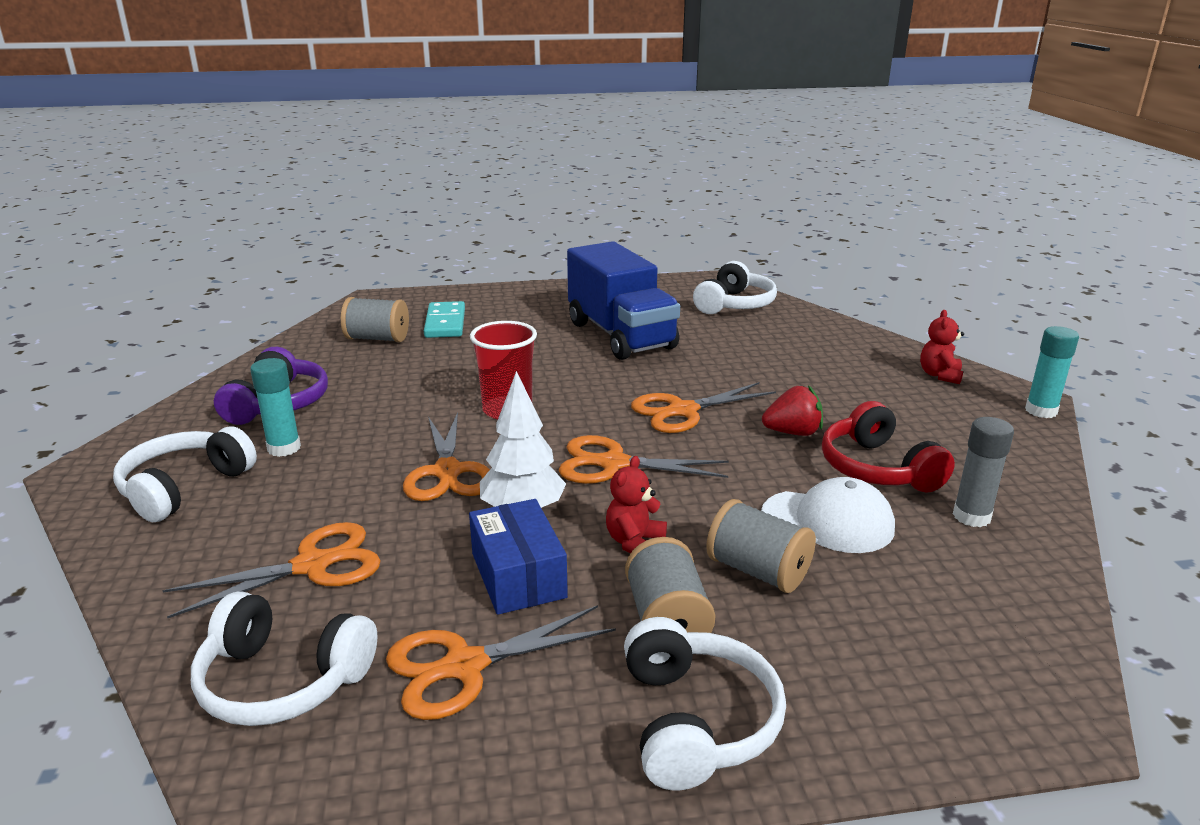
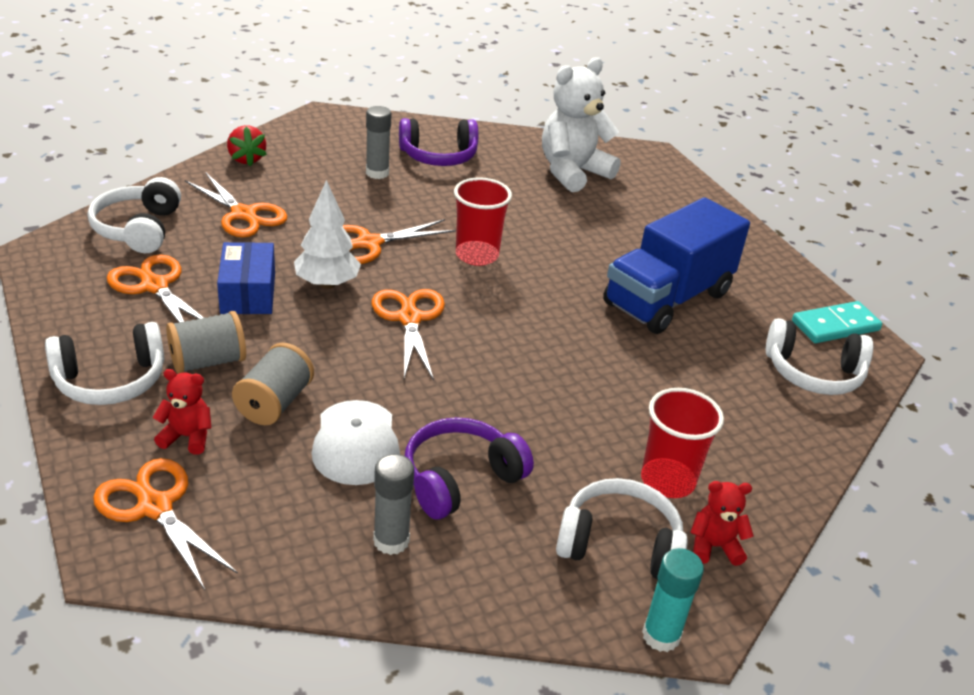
camera: 70 degrees right, 10 degrees up
white headphones [113,426,257,522] -> white headphones moved to [556,478,688,580]
turquoise glue stick [250,358,301,457] -> grey glue stick [366,106,391,179]
grey spool [341,297,409,342] -> white teddy bear [542,57,621,192]
turquoise domino [424,301,465,338] -> turquoise domino moved to [792,301,882,343]
blue box [469,499,568,615] -> blue box turned 60 degrees counterclockwise [217,242,275,314]
red teddy bear [606,456,667,554] -> red teddy bear moved to [153,369,212,455]
orange scissors [631,382,776,433] -> orange scissors moved to [93,458,238,590]
red strawberry [762,385,823,436] -> red strawberry moved to [227,125,267,167]
red headphones [822,401,955,493] -> purple headphones [405,417,534,520]
none -> red cup [641,388,724,498]

